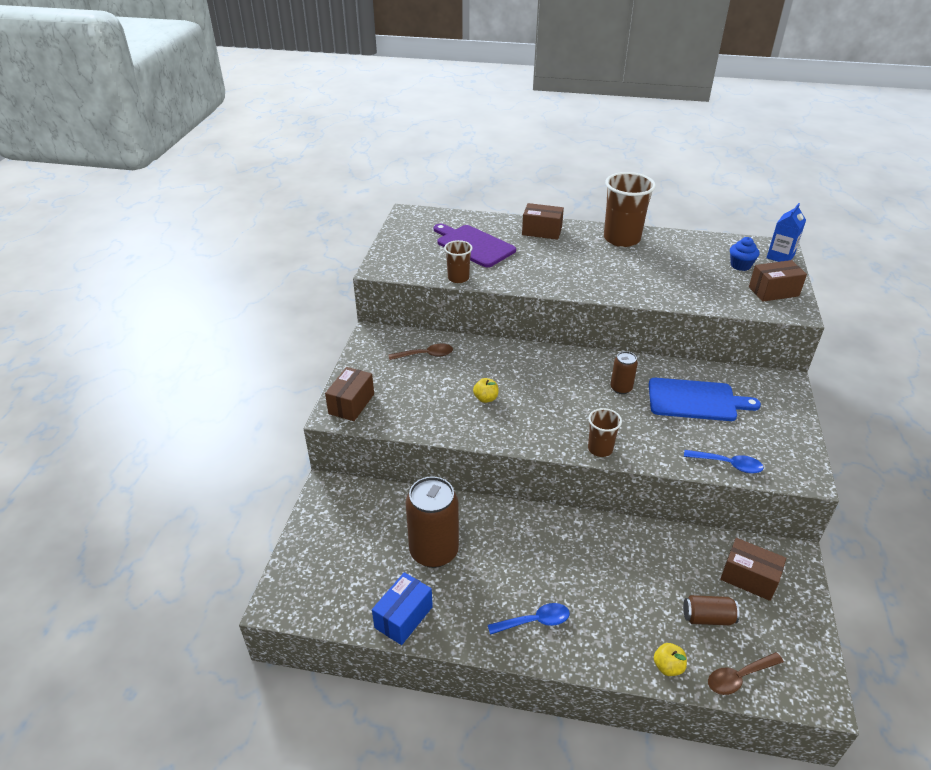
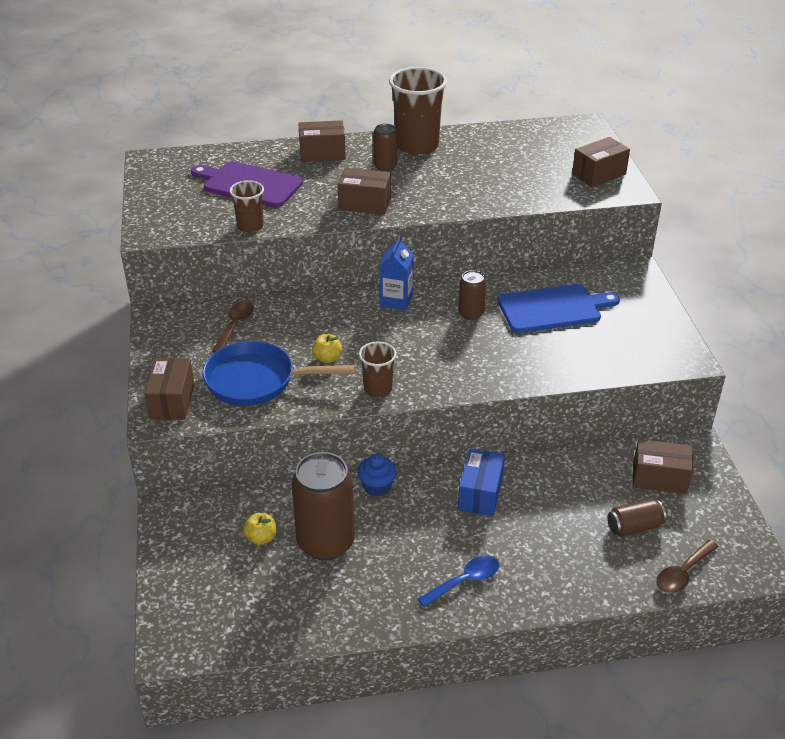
camera: 20 degrees left, 0 degrees up
blue box [372,572,433,645] -> blue box moved to [458,449,505,516]
brown spoon [388,344,453,360] -> brown spoon turned 45 degrees counterclockwise [212,301,254,353]
brown cup [588,408,622,457] -> brown cup moved to [359,341,396,397]
yellow apple [654,643,687,676] -> yellow apple moved to [243,513,276,545]
blue spoon [684,450,764,473] -> none
blue cupcake [730,237,759,271] -> blue cupcake moved to [357,454,397,497]
blue carton [766,203,806,262] -> blue carton moved to [379,236,414,310]
none -> blue pan [202,341,355,406]
none -> brown box [337,168,391,215]
none -> brown can [373,124,397,171]

